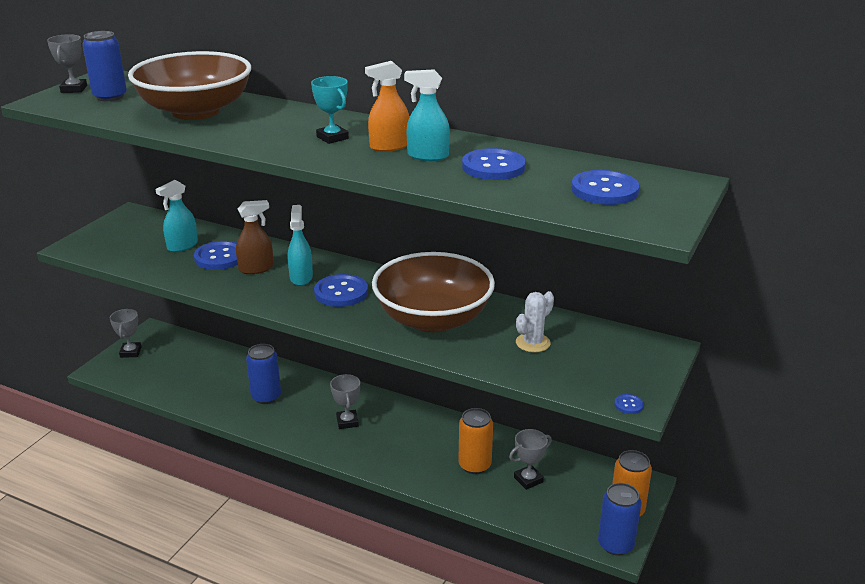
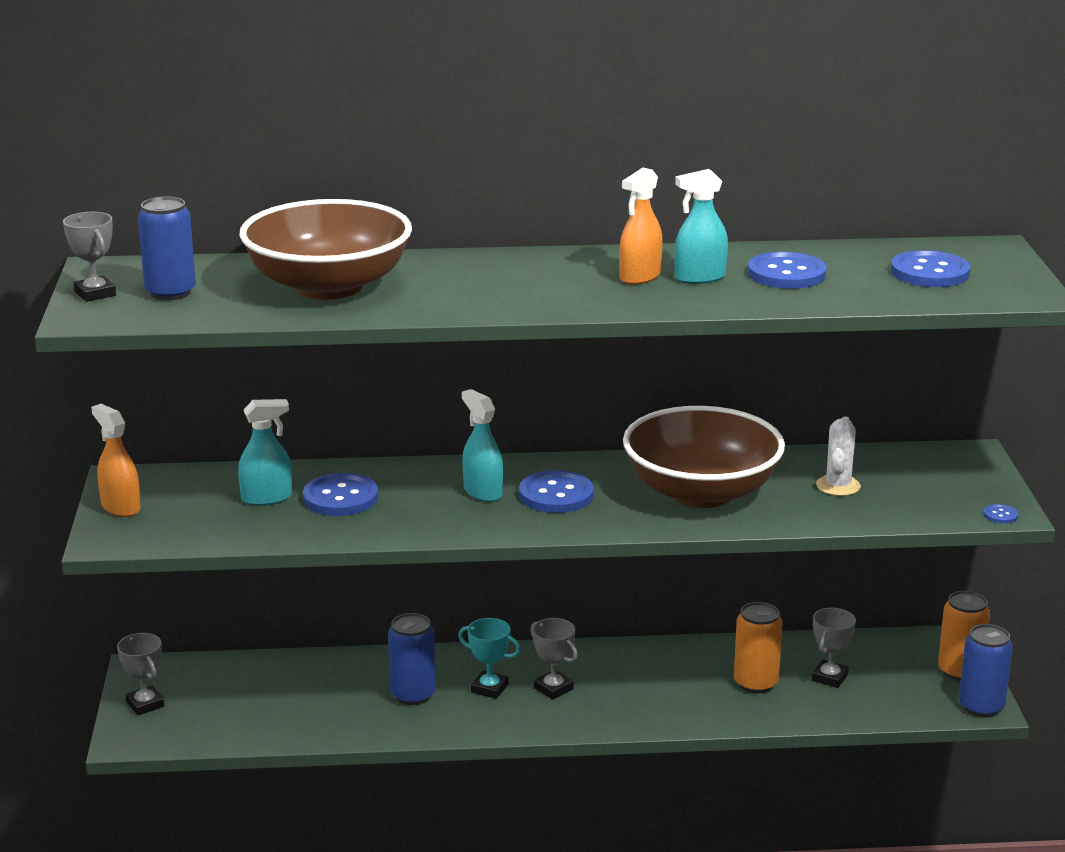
camera: 30 degrees left, 5 degrees down
turquoise spray bottle [156,180,198,252] -> turquoise spray bottle turned 120 degrees counterclockwise [238,399,292,506]
brown spray bottle [236,200,273,274] -> none
turquoise trophy [311,76,349,144] -> turquoise trophy moved to [458,618,521,699]
none -> orange spray bottle [91,404,141,517]

